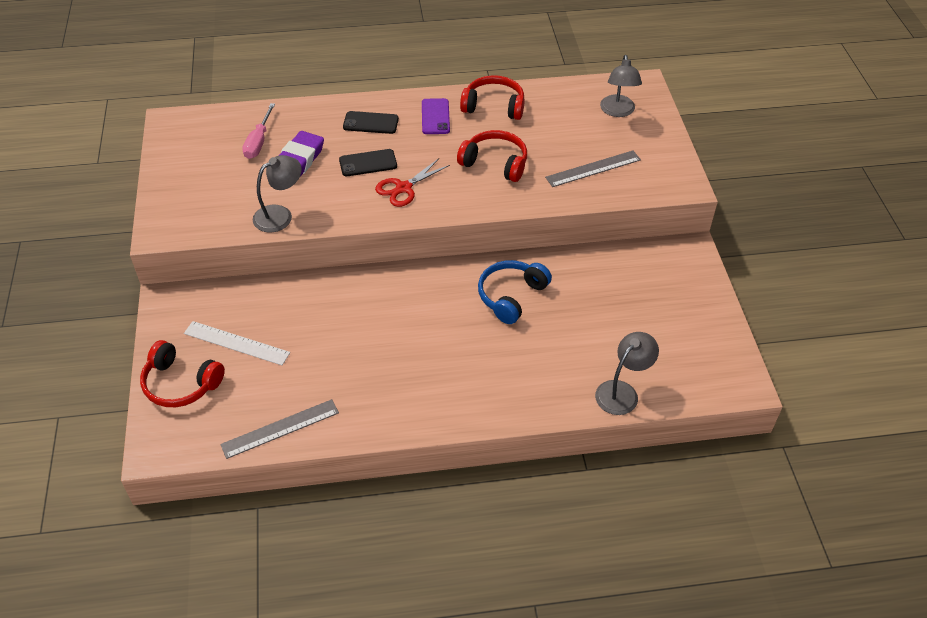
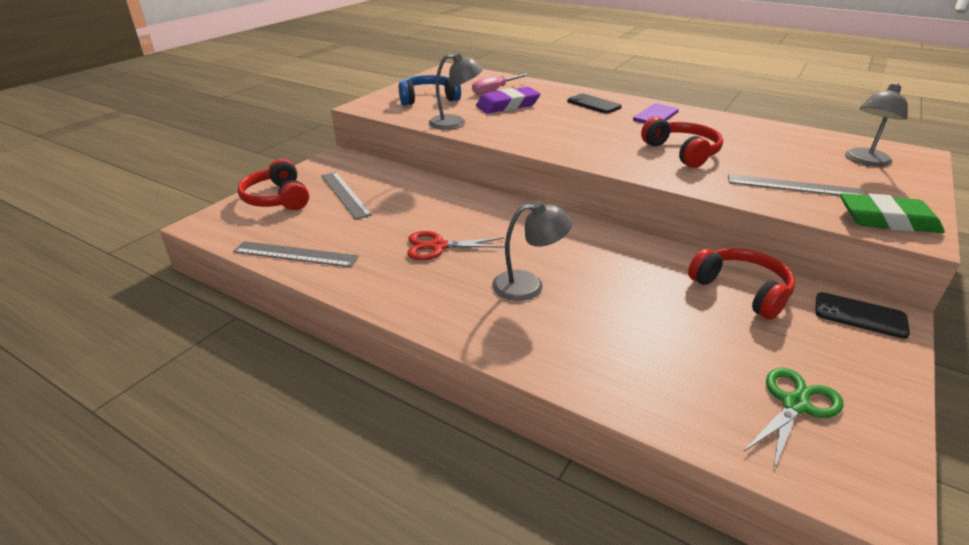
camera: 40 degrees right, 15 degrees down
white ruler [184,321,290,365] -> grey ruler [321,172,372,220]
black phone [339,149,397,176] -> black phone moved to [815,292,910,339]
red scissors [375,158,450,207] -> red scissors moved to [407,231,505,260]
red headphones [460,75,525,120] -> red headphones moved to [688,248,795,320]
blue headphones [478,260,552,324] -> blue headphones moved to [399,75,461,106]
grey lamp [595,332,659,415] -> grey lamp moved to [492,200,573,301]
none -> green scissors [743,368,844,470]
none -> green eraser [840,193,945,233]

